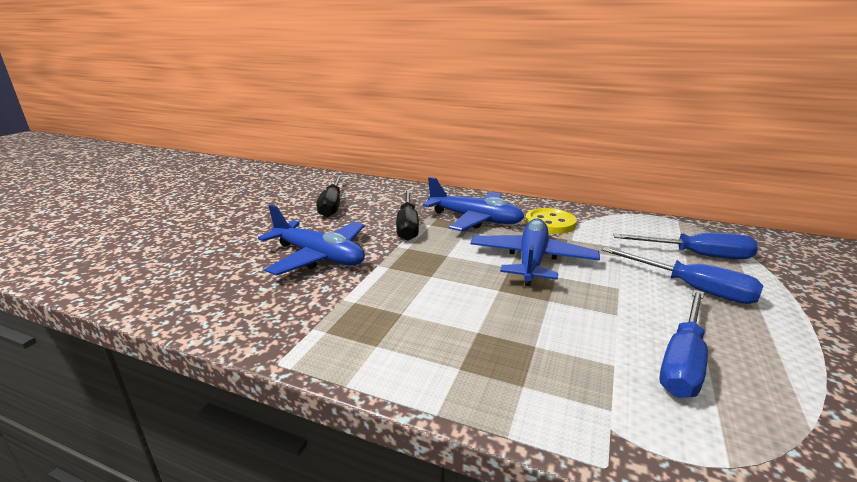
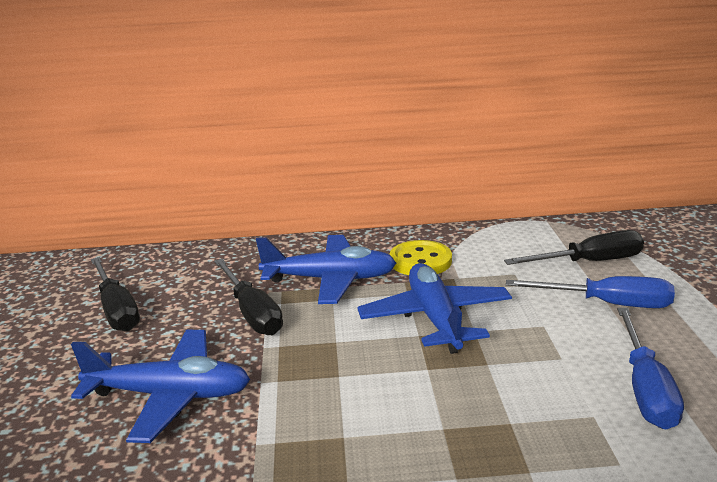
camera: 25 degrees left, 0 degrees up
blue screwdriver [613,233,758,260] -> black screwdriver [504,230,644,265]

